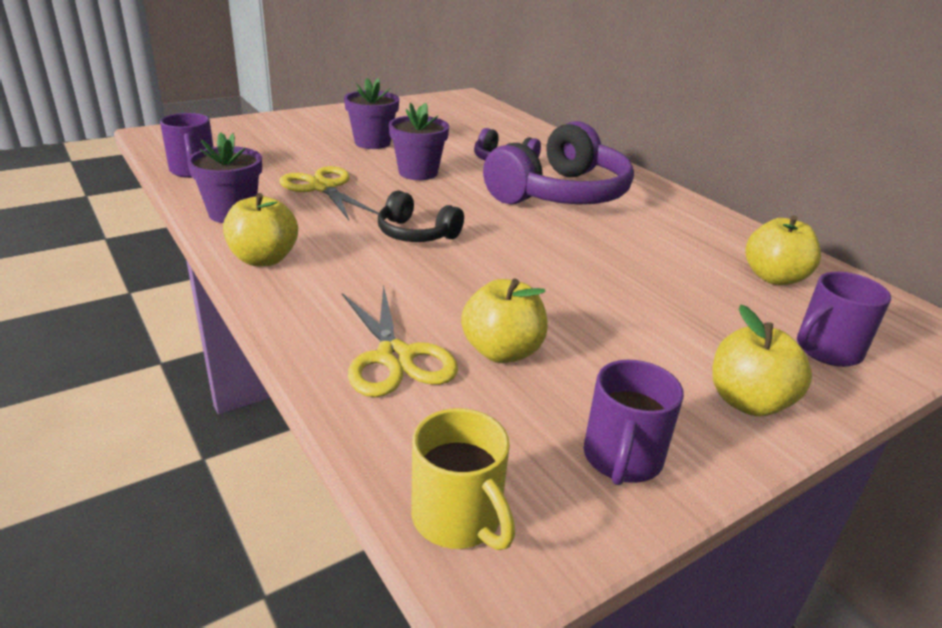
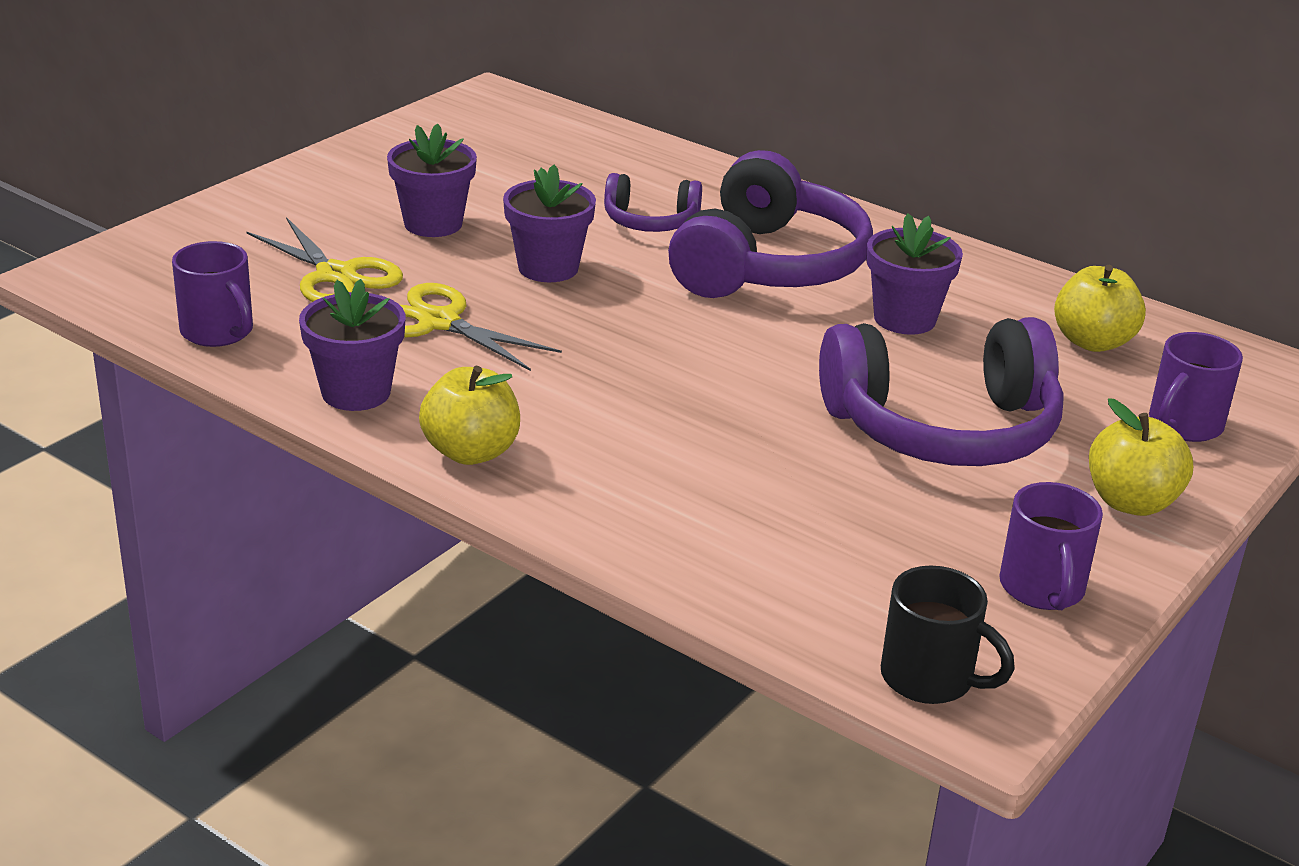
camera: 20 degrees left, 0 degrees up
yellow scissors [342,285,458,397] -> yellow scissors moved to [246,217,403,302]
black headphones [378,191,464,242] -> none
yellow mug [411,408,515,550] -> black mug [881,566,1015,704]
yellow apple [461,278,548,363] -> none
none -> purple headphones [819,317,1064,466]
none -> purple flower pot [866,213,963,335]

